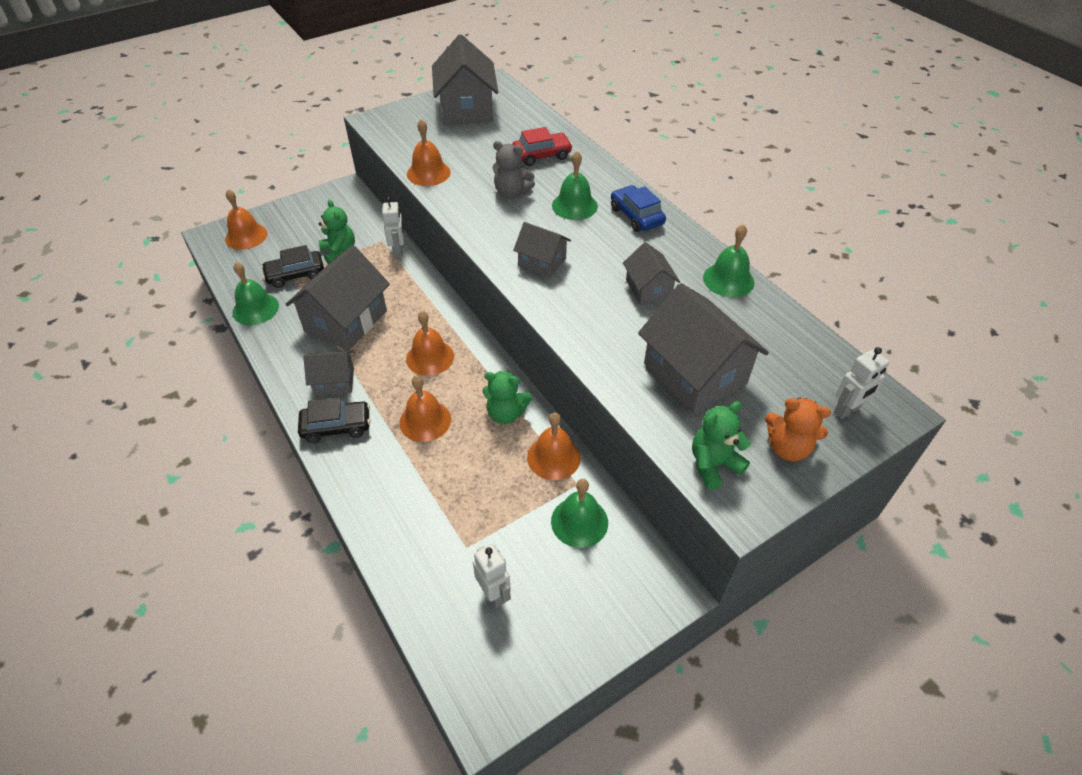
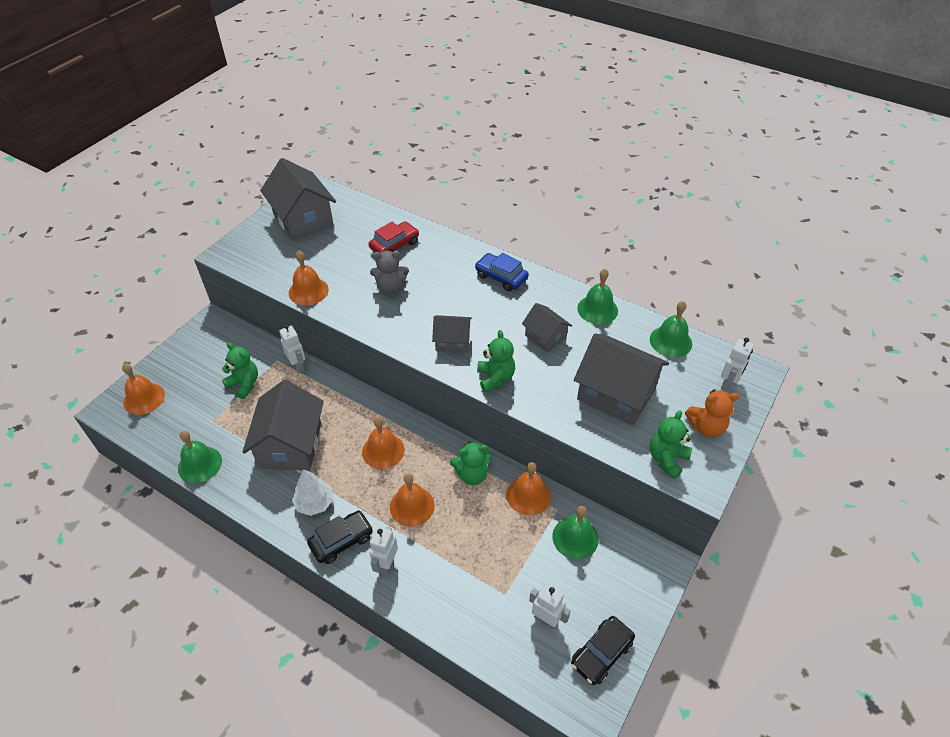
camera: 25 degrees left, 0 degrees up
black car [261,245,324,288] -> black car moved to [571,616,635,685]
grey house [303,350,354,395] -> white tree [292,469,333,516]
green bell [552,151,598,220] -> green bell moved to [650,301,692,358]
none -> white robot [370,526,398,575]
none -> green teddy bear [477,330,515,392]

